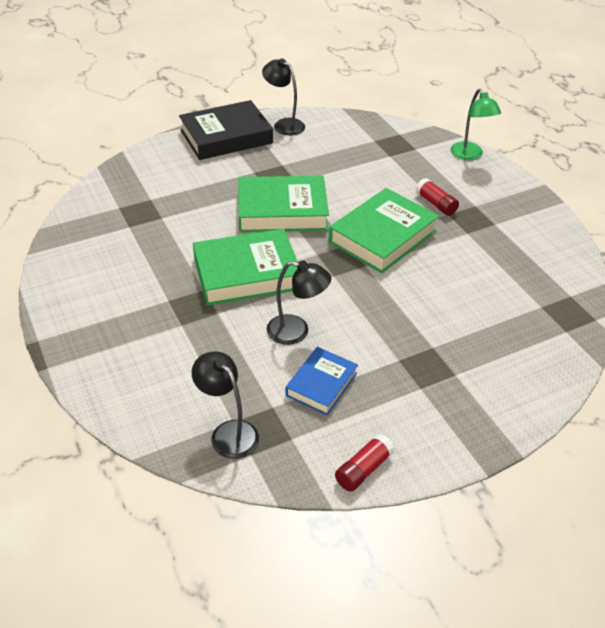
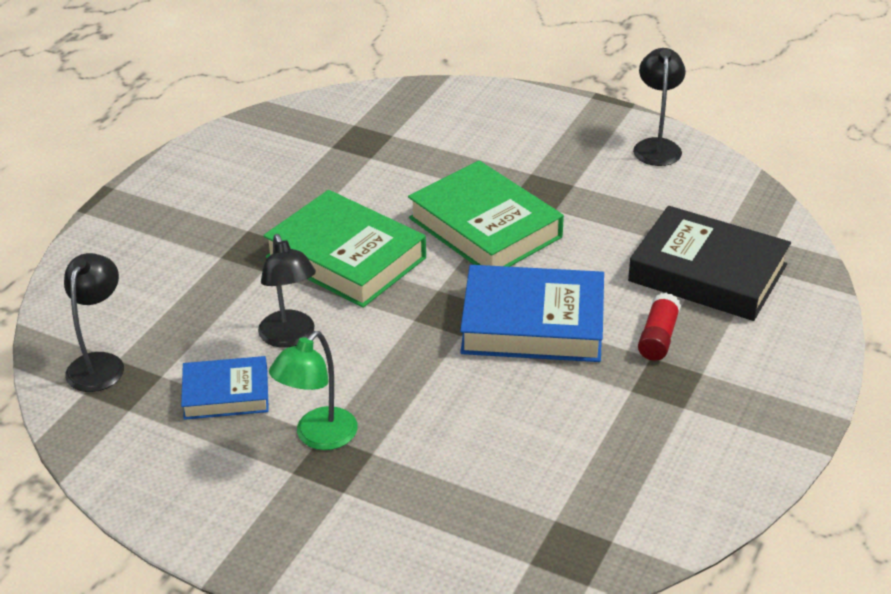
camera: 55 degrees right, 5 degrees down
black book [179,100,273,160] -> black book moved to [628,206,791,321]
green book [329,188,439,273] -> blue book [460,265,604,362]
red glue stick [335,433,395,492] -> none
green lamp [451,89,501,160] -> green lamp moved to [269,331,358,450]

